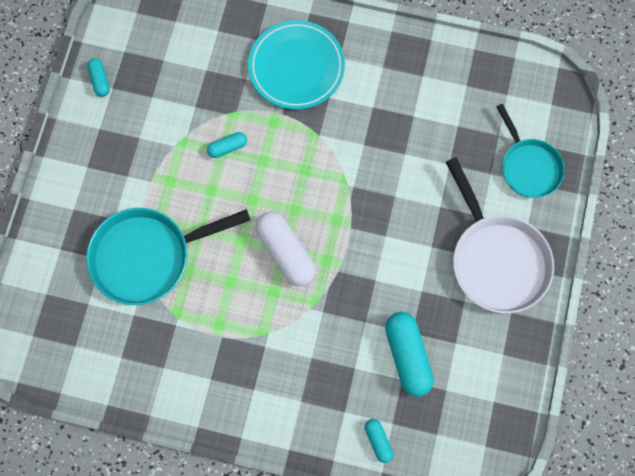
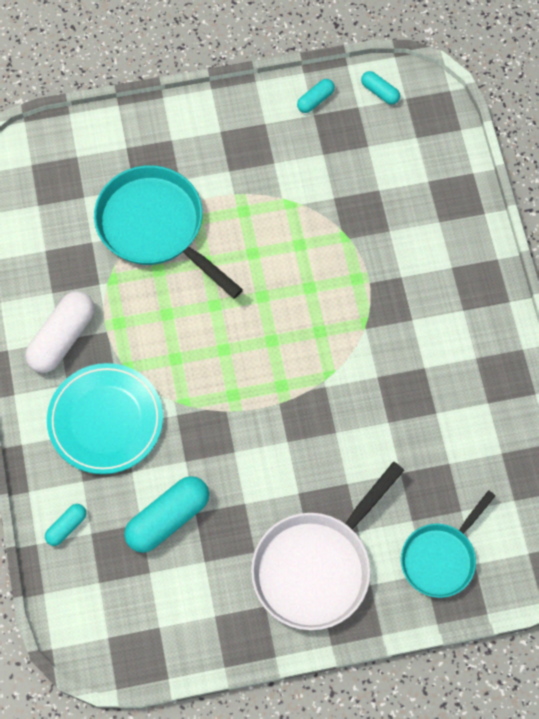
camera: 65 degrees right, 5 degrees down
turquoise capsule [207,132,247,158] -> turquoise capsule moved to [361,71,400,105]
turquoise plate [248,20,345,110] -> turquoise plate moved to [47,363,163,474]
white capsule [256,212,316,286] -> white capsule moved to [25,291,95,373]

